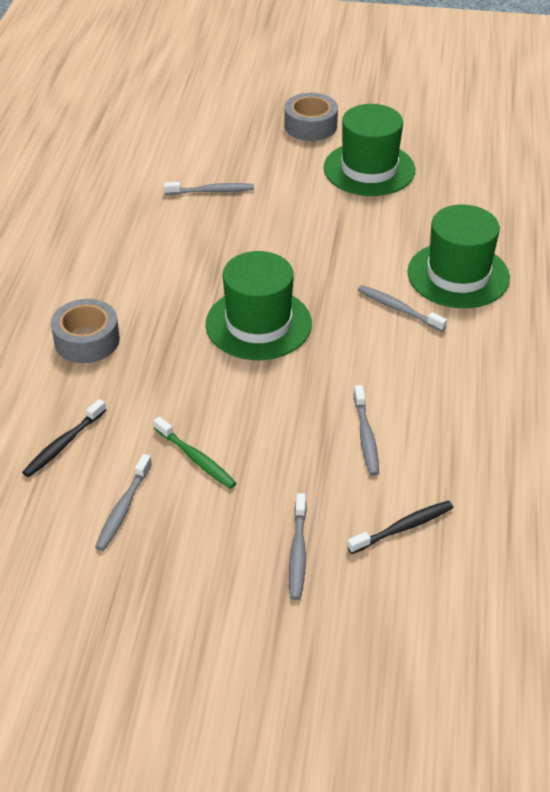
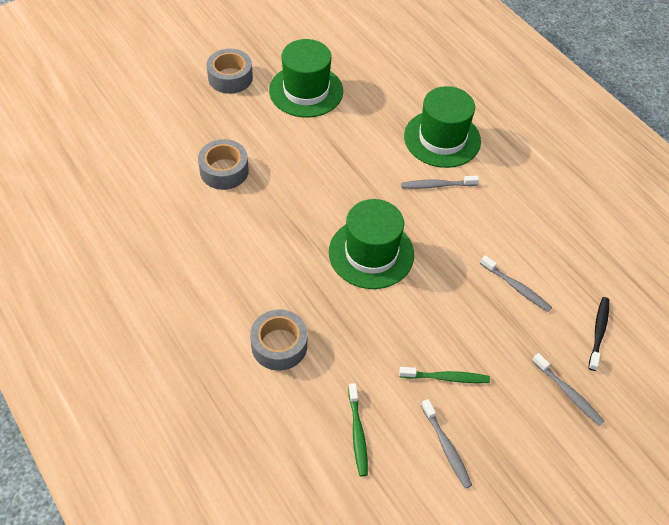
camera: 45 degrees left, 10 degrees up
black toothbrush [22,399,106,477] -> green toothbrush [348,383,368,476]
grey toothbrush [164,182,254,195] -> grey tape [198,139,249,190]

